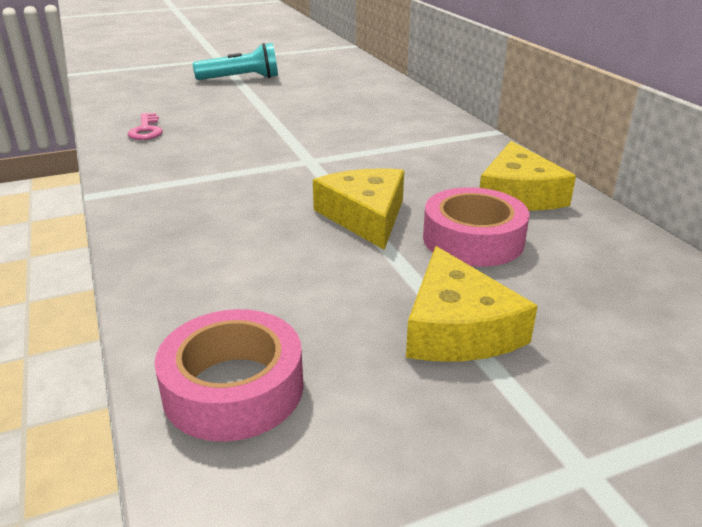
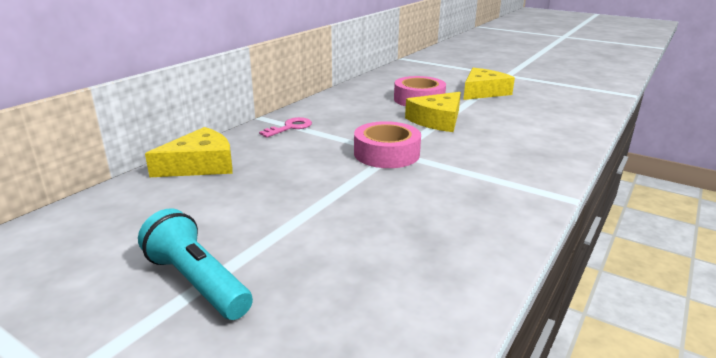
camera: 125 degrees left, 5 degrees down
pink key [128,113,163,140] -> pink key moved to [259,117,312,138]
pink tape [155,309,304,442] -> pink tape moved to [354,121,421,168]
yellow cheese [480,141,576,211] -> yellow cheese moved to [145,127,232,177]

